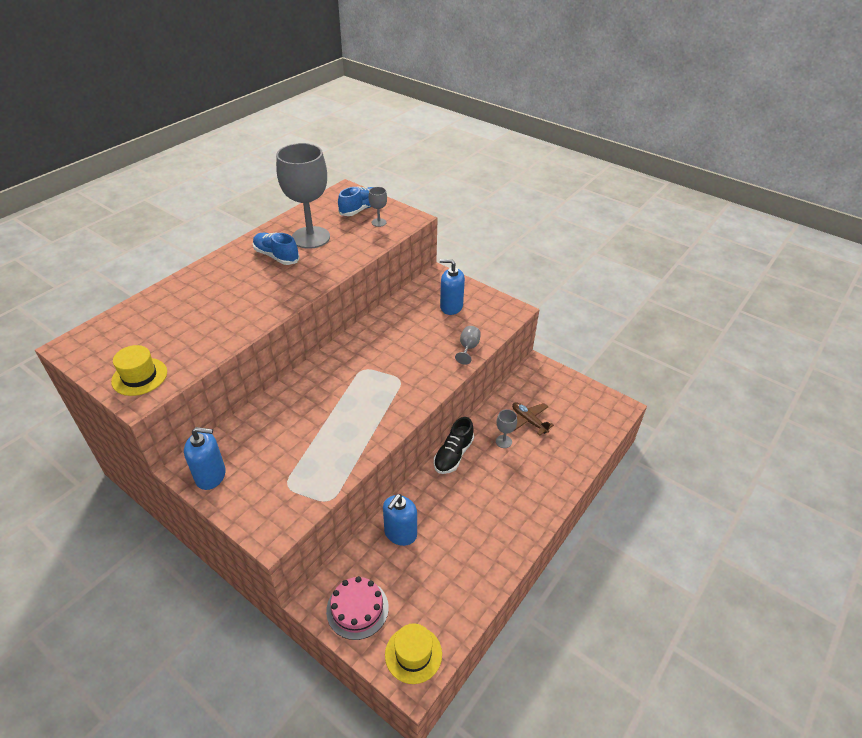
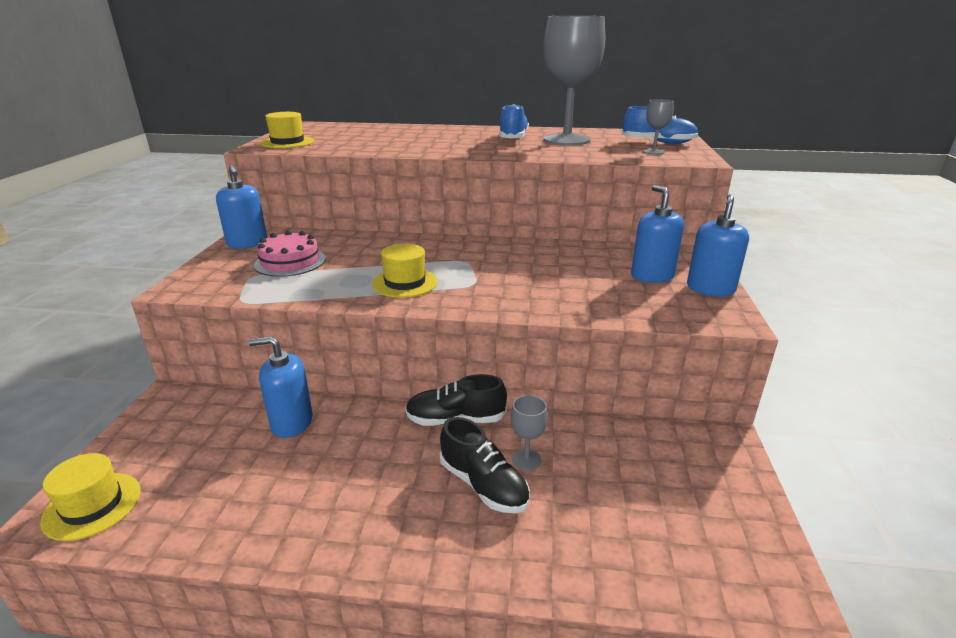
camera: 60 degrees right, 15 degrees down
pink cake [326,576,389,640] -> pink cake moved to [254,230,325,277]
grey goblet [455,326,481,365] -> none
brown plane [512,402,554,436] -> none
none -> yellow hat [372,244,438,298]
none -> black shoe [440,417,530,513]
none -> blue soap dispenser [687,194,749,297]

